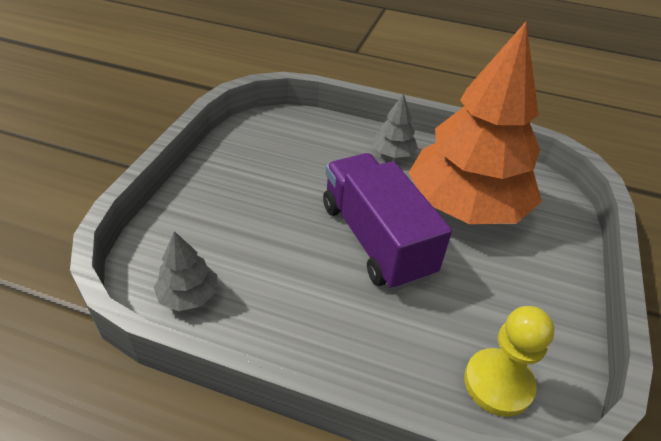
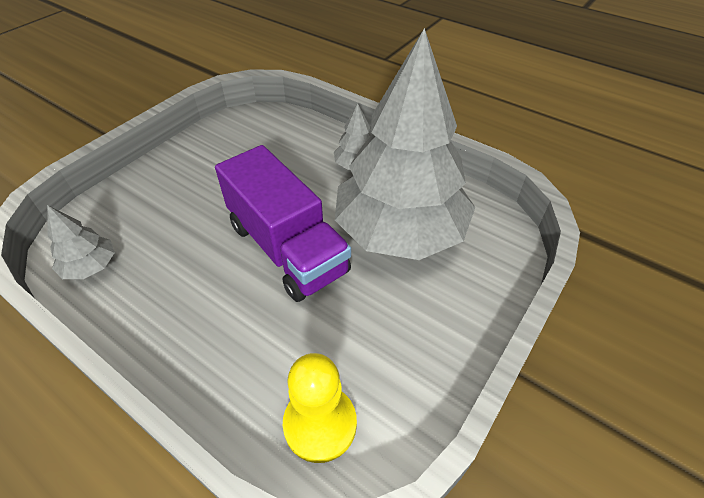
camera: 20 degrees right, 5 degrees up
purple truck [323,153,452,291] -> purple truck turned 150 degrees clockwise [215,145,351,302]
orange tree [408,22,542,224] -> grey tree [335,28,475,260]

